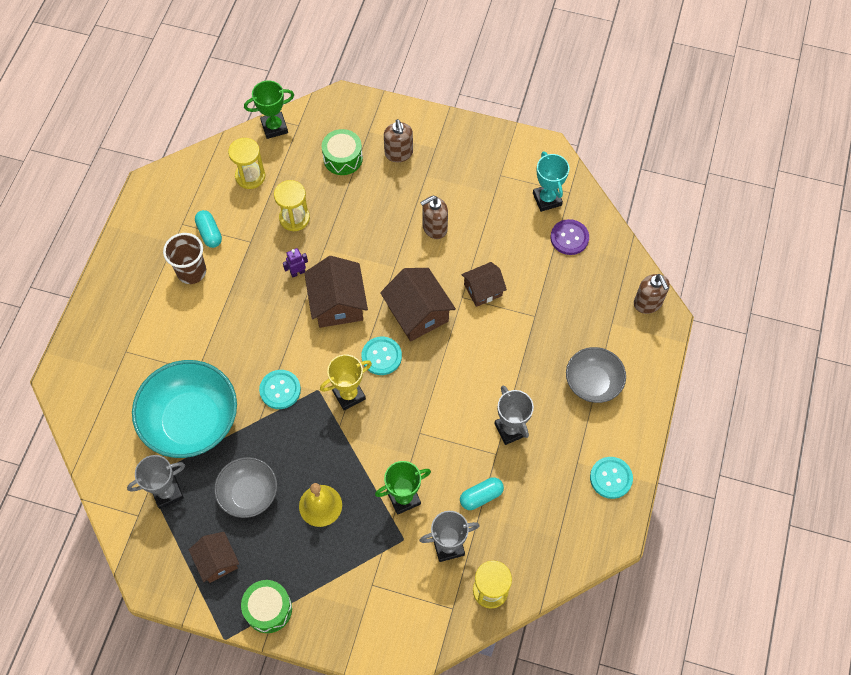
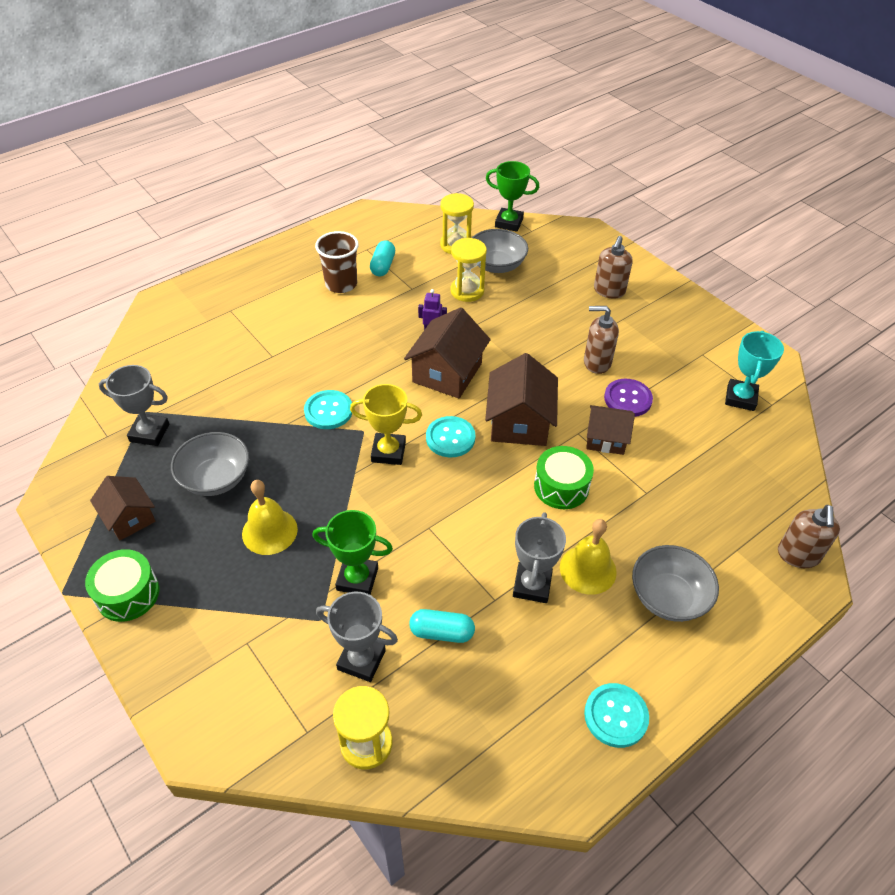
camera: 35 degrees right, 15 degrees down
turquoise bowl [132,360,237,458] -> none
brown house [189,532,239,583] -> brown house turned 45 degrees counterclockwise [90,476,156,541]
green drum [322,129,363,175] -> green drum moved to [534,446,594,509]
purple button [550,219,589,255] -> purple button moved to [604,379,653,417]
none -> grey bowl [472,229,528,273]
none -> yellow bell [560,519,617,595]

